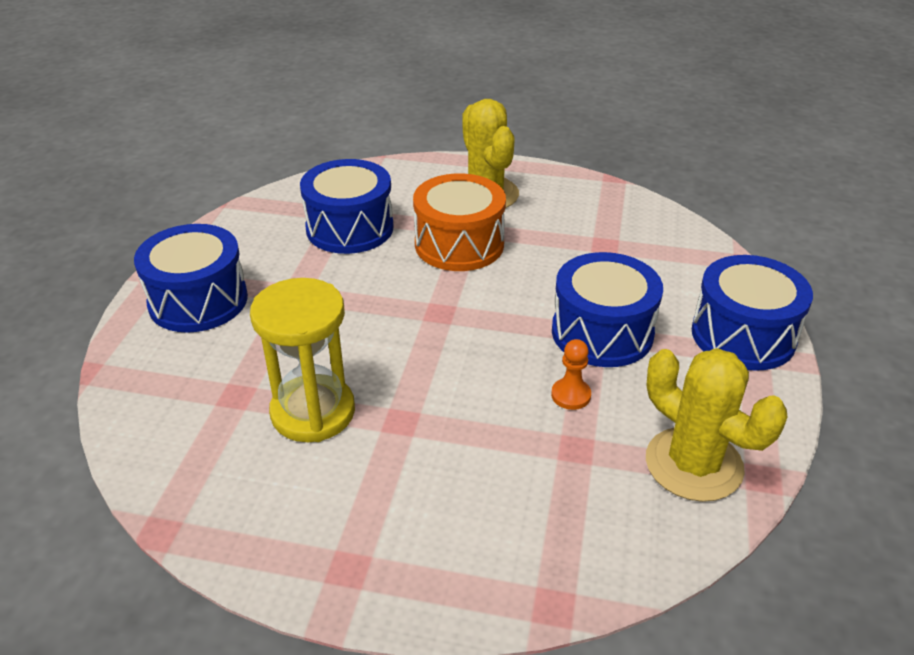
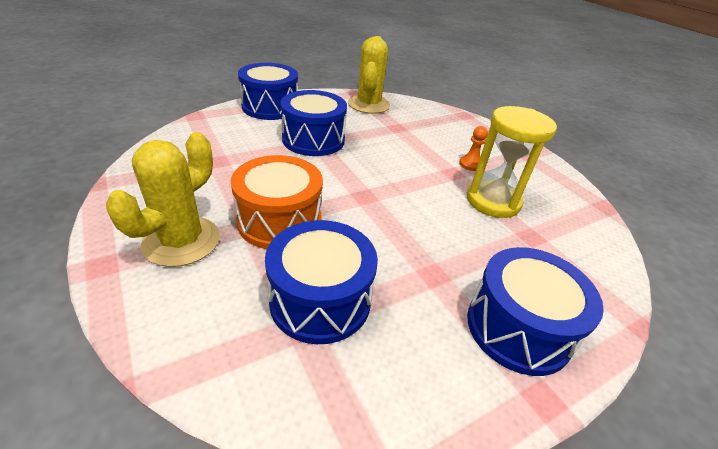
camera: 135 degrees left, 0 degrees up
orange pawn [551,339,591,410] -> orange pawn moved to [459,126,488,171]

